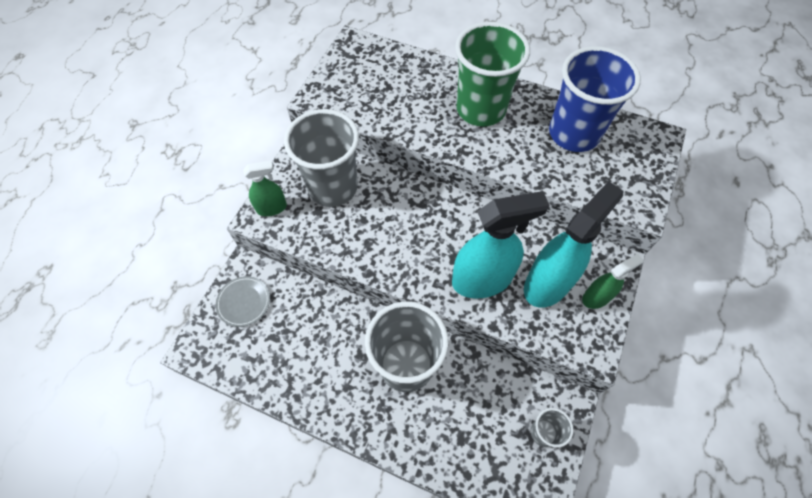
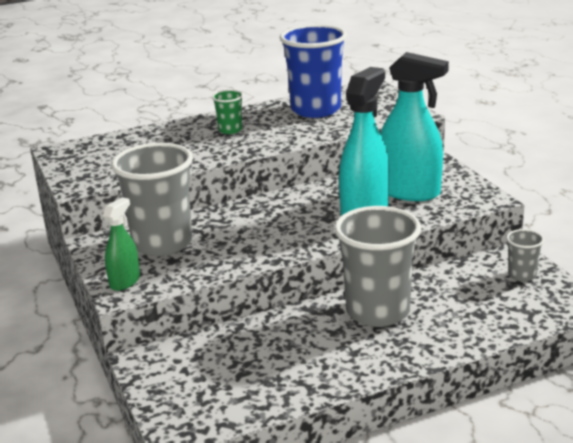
camera: 45 degrees left, 35 degrees down
grey plate [216,276,270,327] -> none
green cup [455,22,530,126] -> green cup [212,90,243,134], size x0.46
turquoise spray bottle [524,181,623,308] -> turquoise spray bottle turned 120 degrees clockwise [380,52,449,201]
green spray bottle [582,254,643,309] -> none

